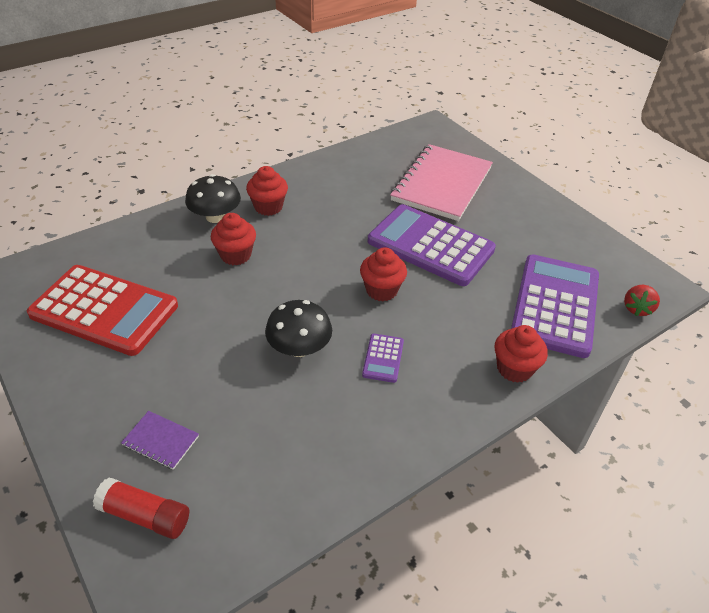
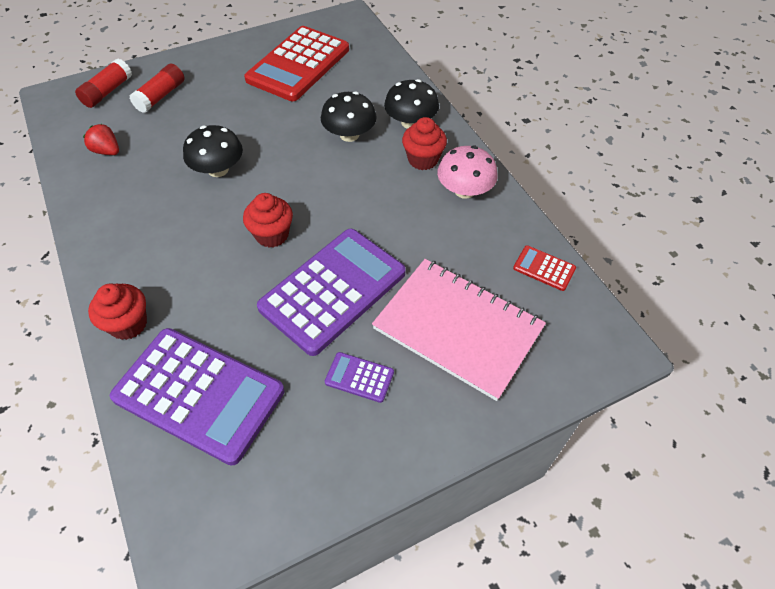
camera: 100 degrees right, 10 degrees up
purple notebook [121,411,199,470] -> red glue stick [130,64,185,113]
red cupcake [211,213,256,265] -> black mushroom [321,91,377,142]
purple calculator [362,333,404,383] -> purple calculator moved to [325,352,394,403]
red strawberry [624,285,660,316] -> red strawberry moved to [83,124,119,155]
none -> pink mushroom [437,146,498,199]
none -> red calculator [513,245,576,291]

